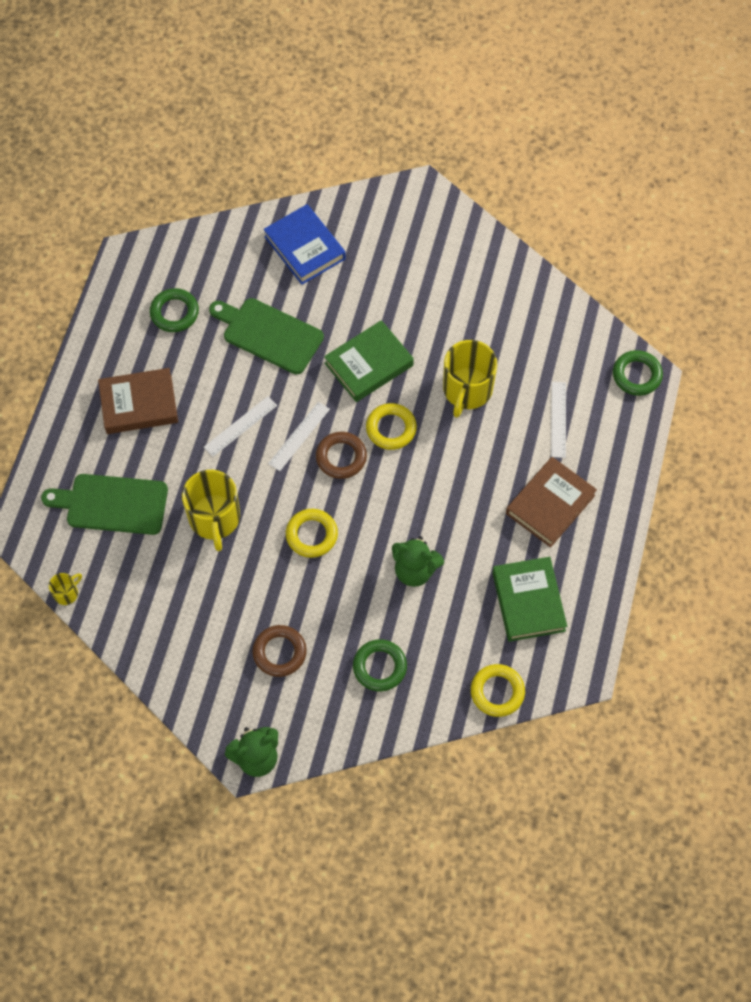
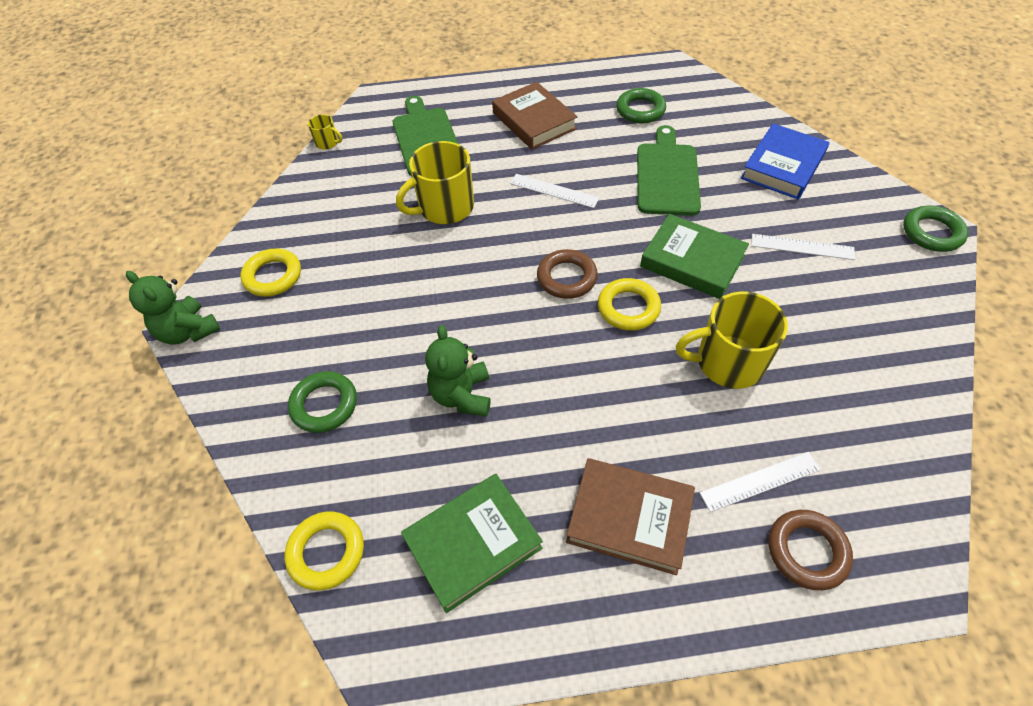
camera: 70 degrees right, 10 degrees down
brown ring [253,625,307,677] -> brown ring moved to [769,510,853,590]
white ruler [268,402,330,471] -> white ruler moved to [752,234,855,260]
yellow ring [286,509,338,558] -> yellow ring moved to [240,248,301,297]
green ring [613,350,663,396] -> green ring moved to [903,206,968,252]

